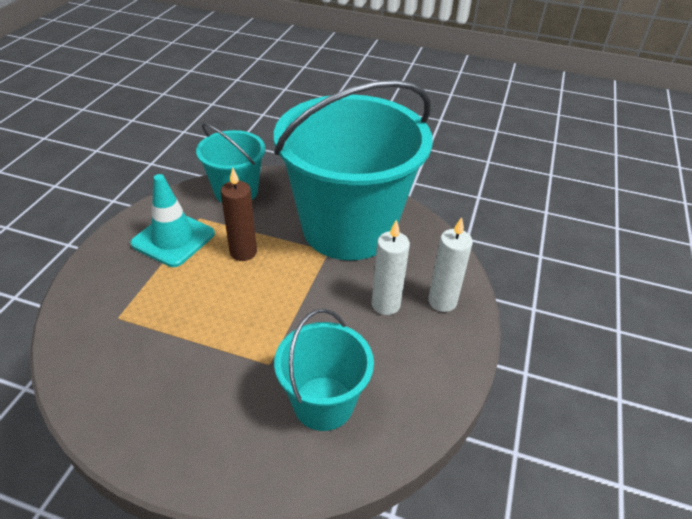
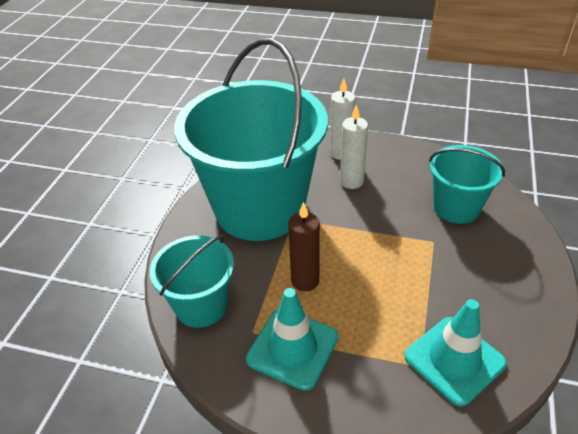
camera: 90 degrees left, 0 degrees up
none -> turquoise traffic cone [404,299,507,407]

